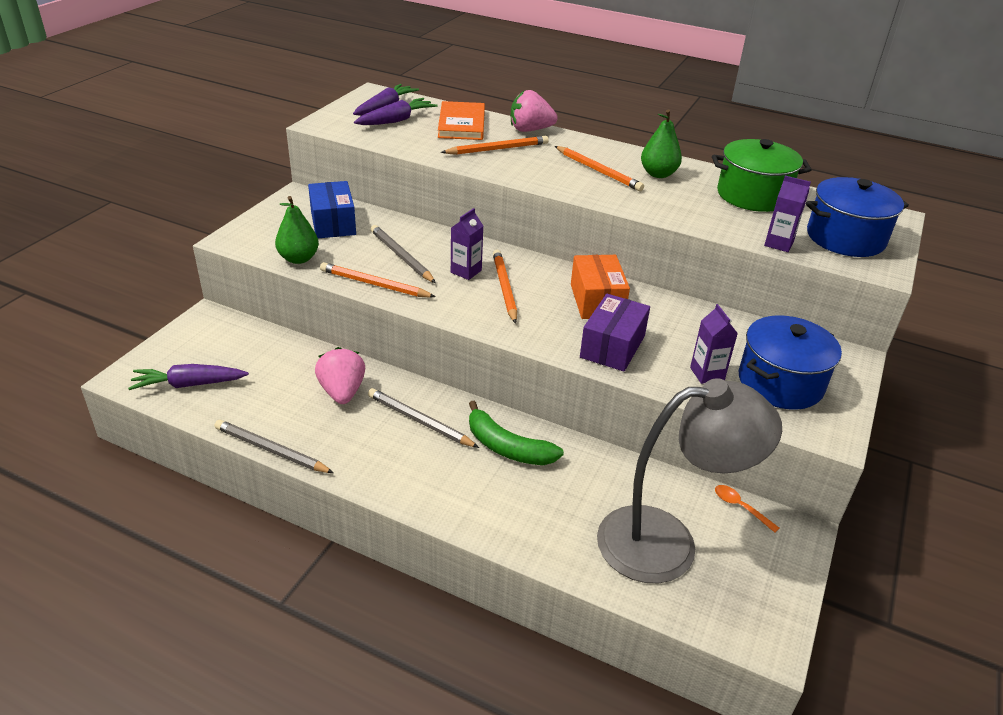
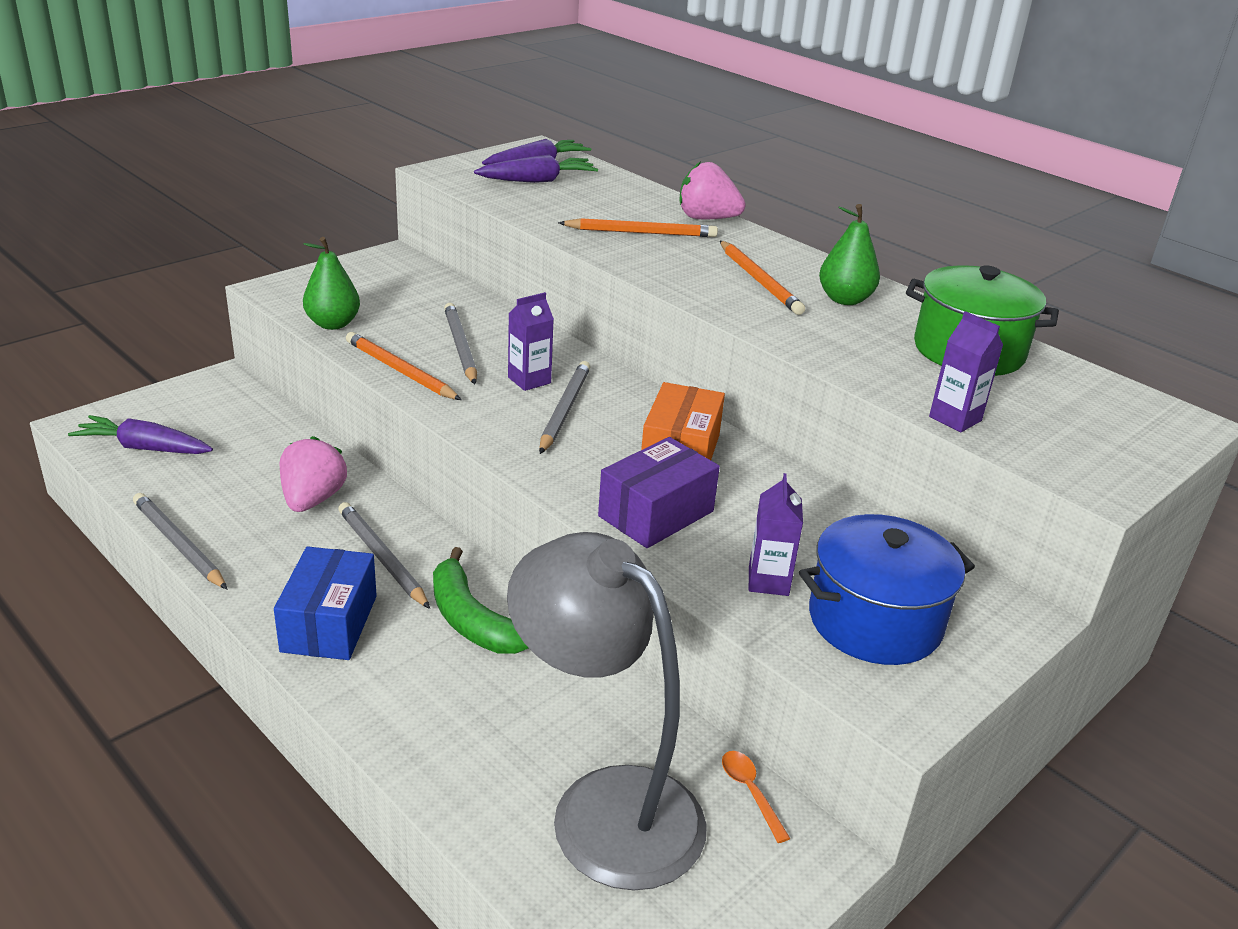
camera: 20 degrees right, 5 degrees down
blue box [308,181,356,238] -> blue box moved to [274,546,377,660]
orange book [438,101,485,140] -> none
orange pencil [493,250,517,324] -> grey pencil [539,361,591,454]
grey lamp [597,378,782,583] -> grey lamp turned 150 degrees counterclockwise [507,532,707,891]
blue pot [806,177,909,257] -> none

